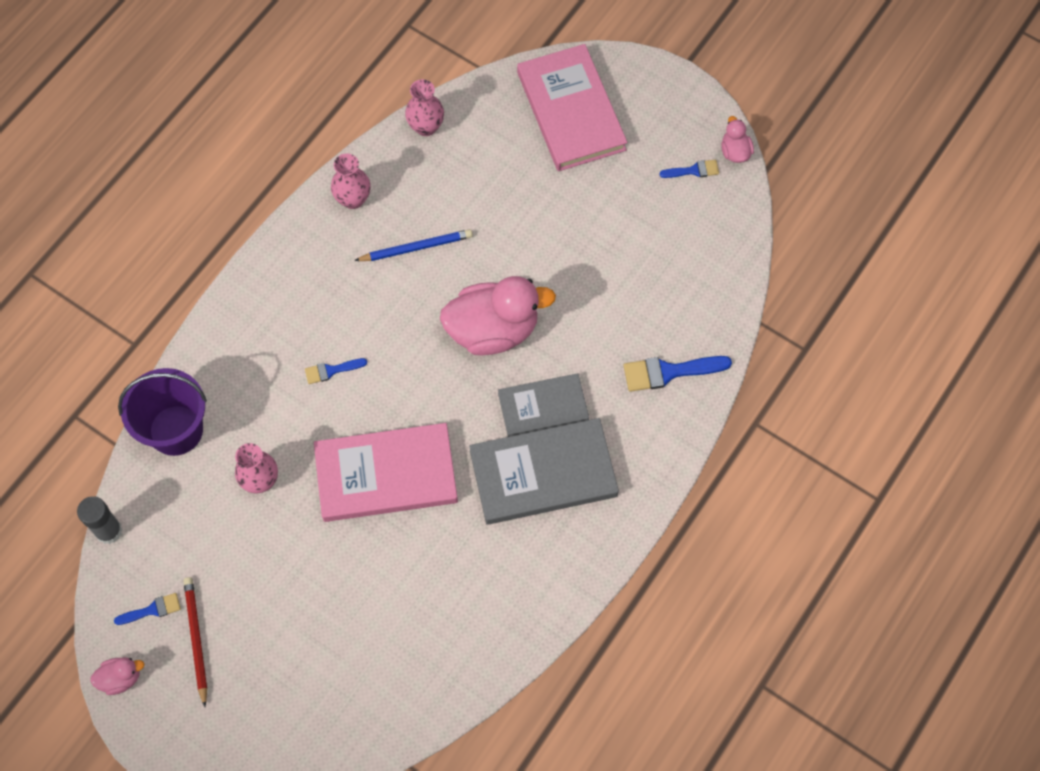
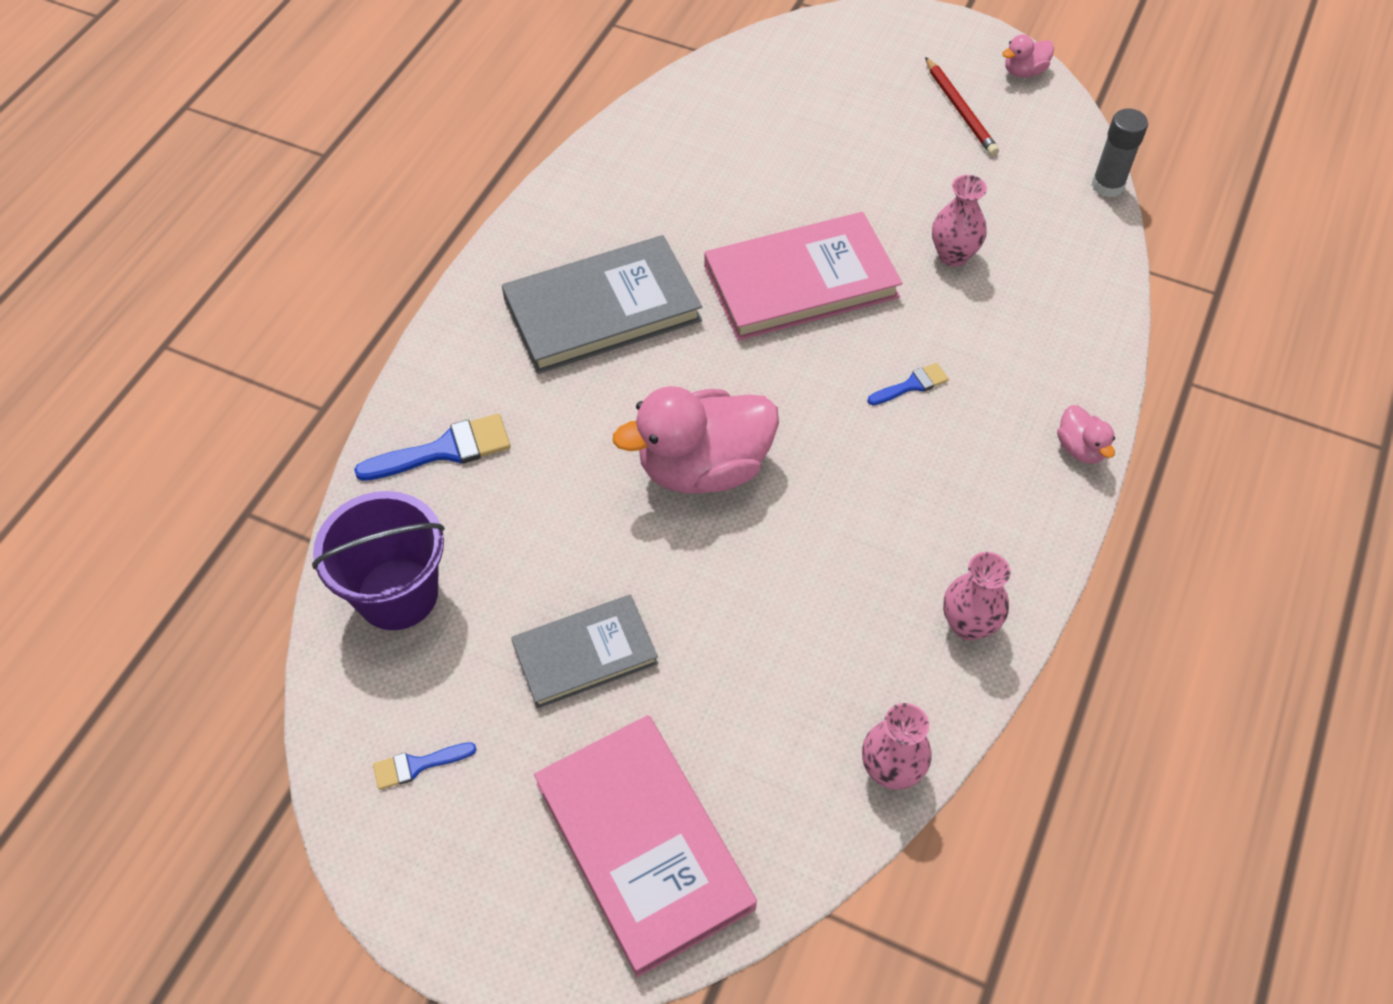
camera: 170 degrees right, 10 degrees down
blue brush [114,593,181,625] -> none
purple bucket [118,368,207,456] -> purple bucket moved to [312,491,445,630]
blue pencil [354,229,473,261] -> none
grey book [498,373,589,437] -> grey book moved to [511,595,658,709]
pink duck [721,116,754,163] -> pink duck moved to [1057,405,1115,464]

